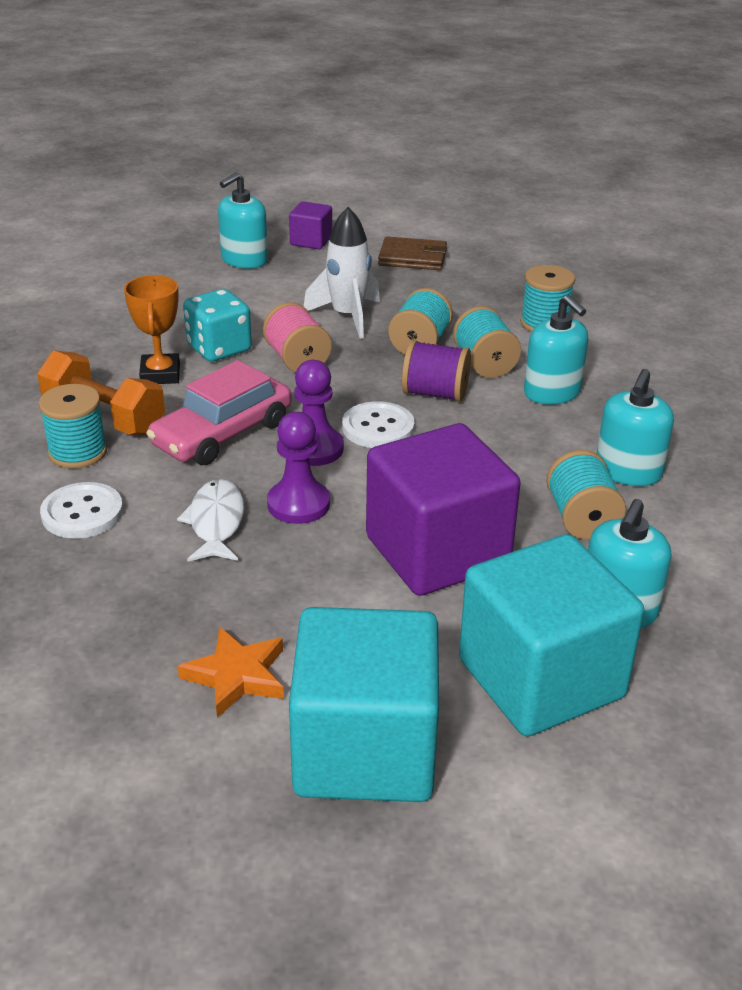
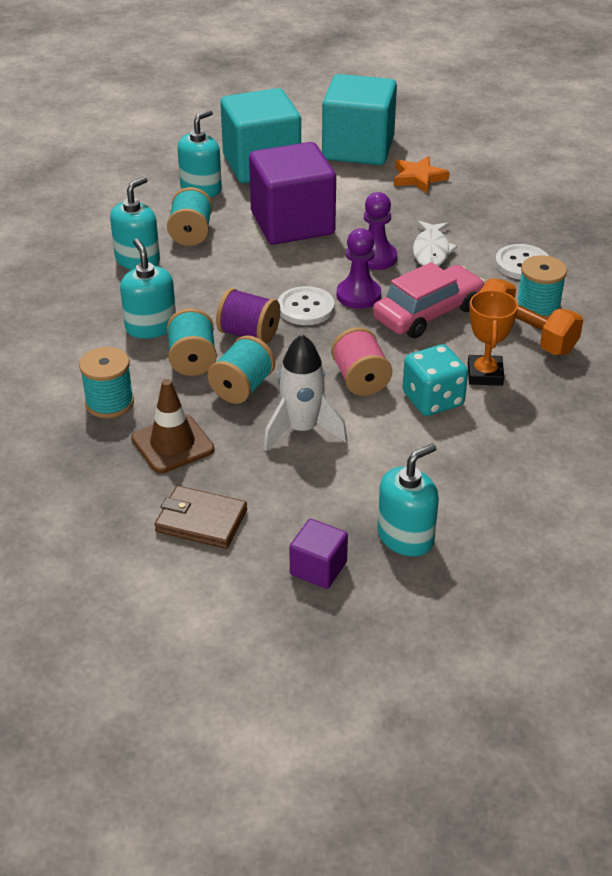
camera: 170 degrees left, 5 degrees up
none -> brown traffic cone [131,379,215,473]

